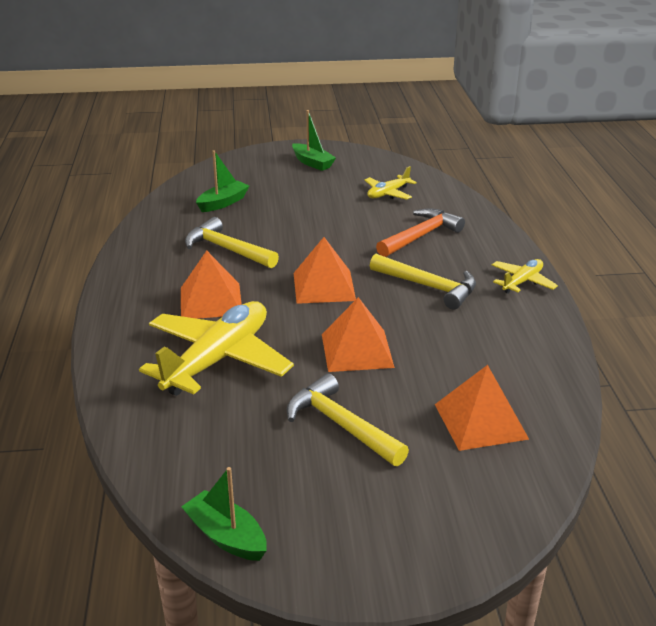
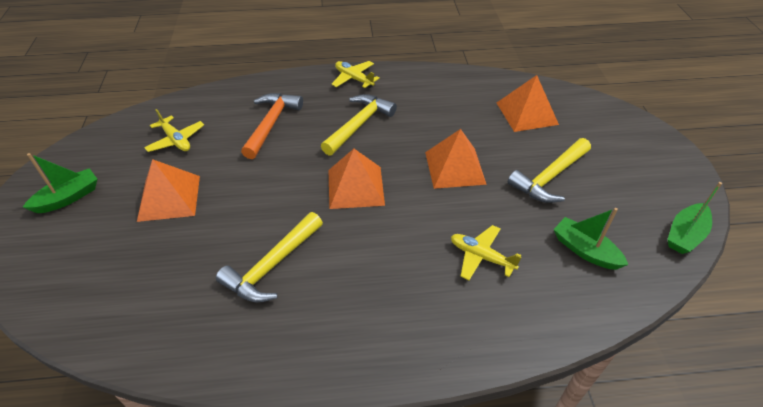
camera: 90 degrees left, 15 degrees up
yellow plane [139,301,294,396] -> yellow plane [451,225,522,280], size x0.49
orange pyramid [181,251,242,319] -> orange pyramid moved to [137,159,200,222]
green boat [196,150,249,212] -> green boat moved to [553,208,628,270]
orange hammer [376,208,465,257] -> orange hammer turned 60 degrees clockwise [241,93,303,159]

